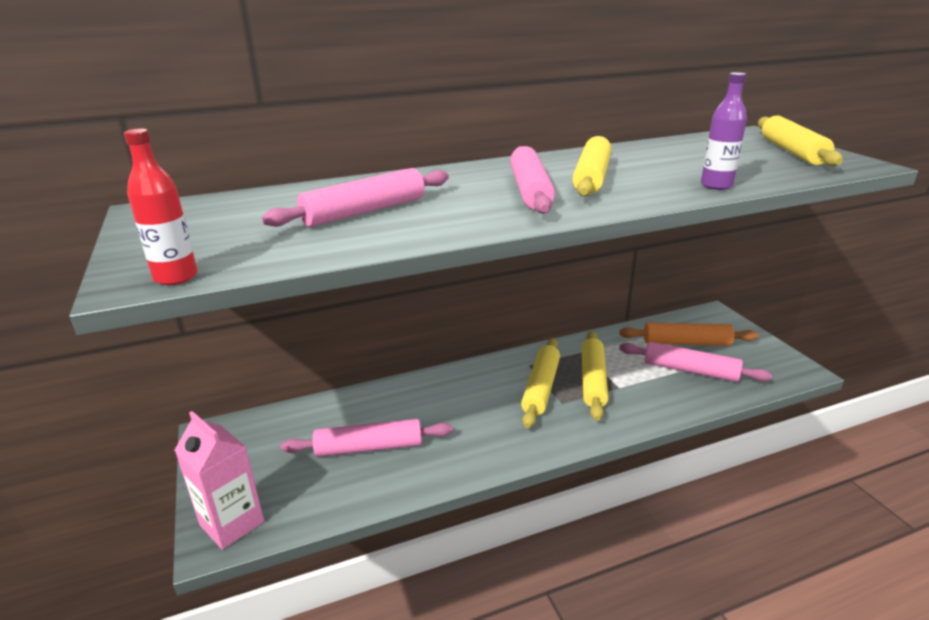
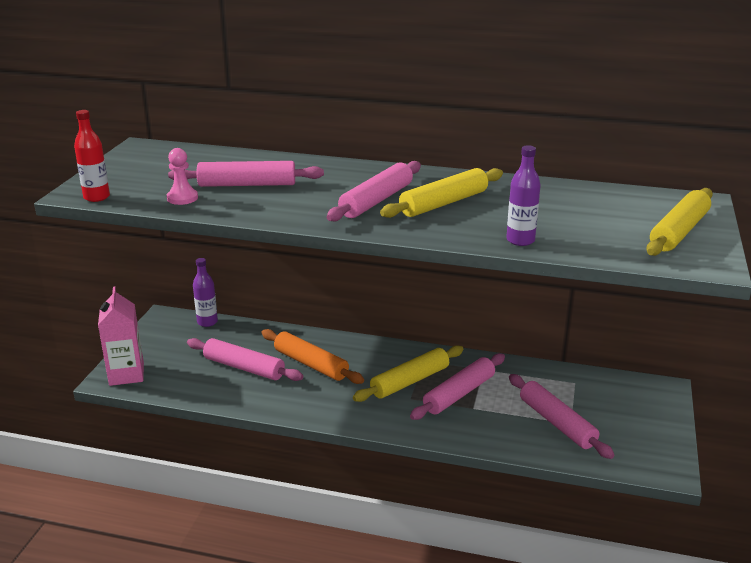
camera: 35 degrees right, 0 degrees up
yellow rolling pin [581,331,609,421] -> pink rolling pin [410,353,505,420]
orange rolling pin [619,322,759,346] -> orange rolling pin moved to [261,329,364,384]
none -> pink pawn [167,148,198,205]
none -> purple bottle [193,258,218,327]

